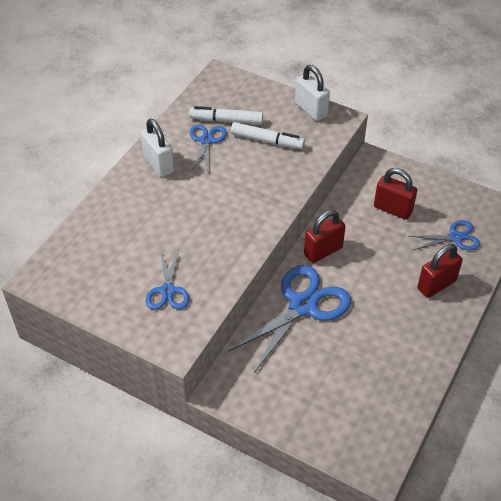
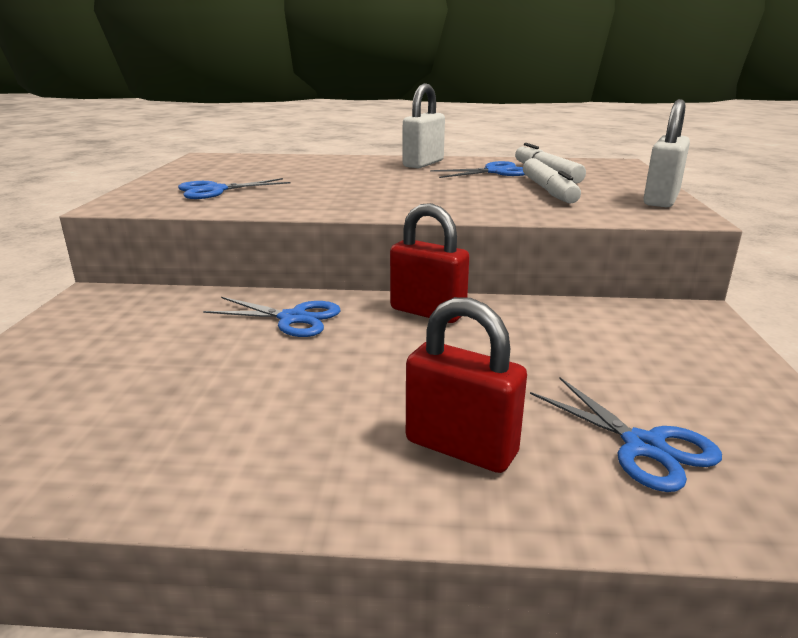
camera: 65 degrees right, 25 degrees down
blue scissors [228,265,351,373] -> blue scissors [203,297,341,337], size x0.55
red padlock [374,168,417,220] -> none

